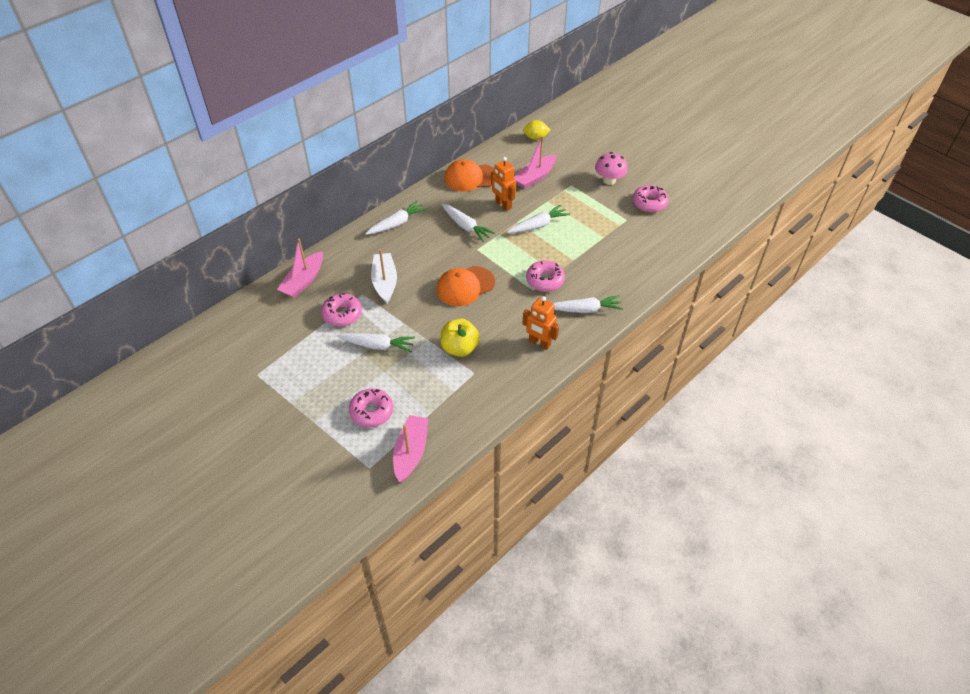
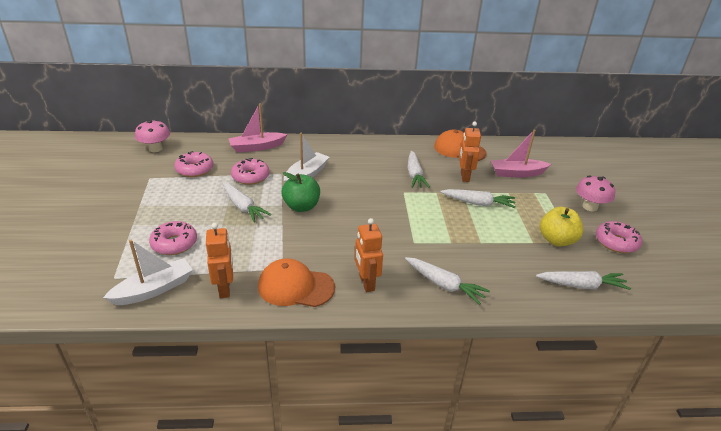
camera: 40 degrees right, 15 degrees down
white carrot [365,200,427,235] -> white carrot moved to [536,271,631,290]
pink boat [393,415,429,482] -> white boat [103,240,193,305]
orange cap [436,266,495,306] -> orange cap moved to [258,258,335,307]
yellow apple [440,319,480,357] -> yellow apple moved to [540,207,583,246]
yellow lemon [523,120,550,140] -> none
pink donut [526,261,565,292] -> pink donut moved to [174,151,213,177]
none -> pink mushroom [135,120,170,152]
none -> orange robot [206,223,233,298]
none -> green apple [282,172,320,212]

